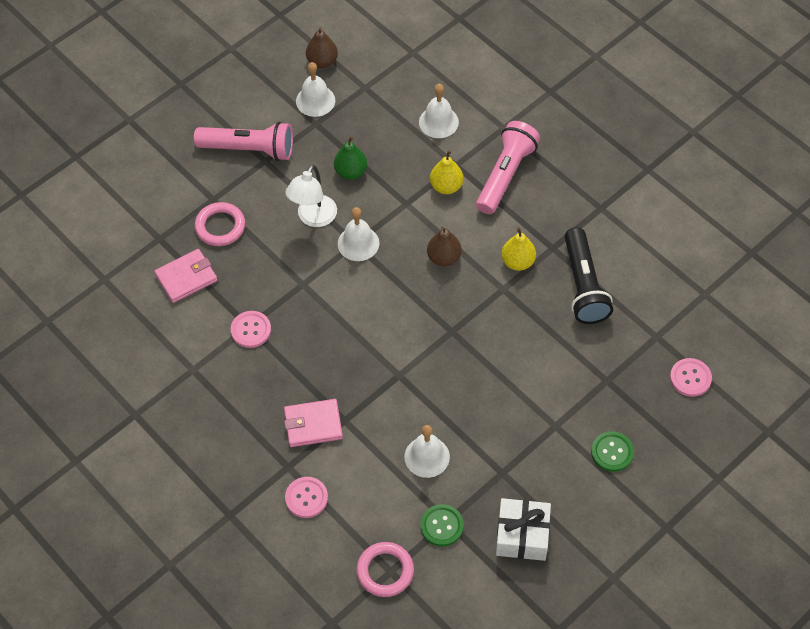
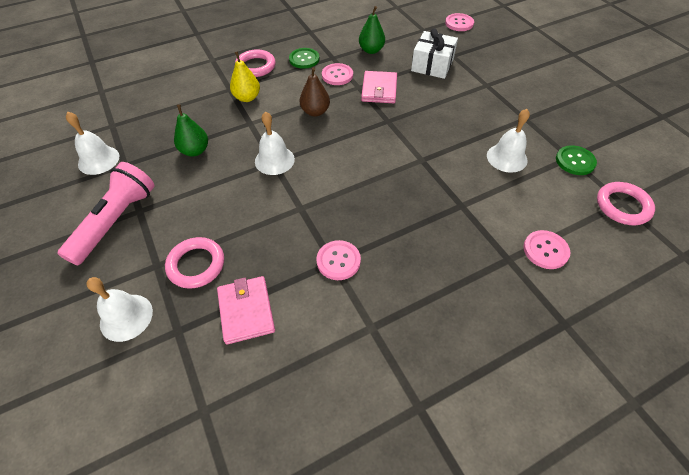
camera: 75 degrees left, 5 degrees down
pink wallet [284,399,343,447] -> pink wallet moved to [361,71,397,103]
white lamp [285,164,337,227] -> none
brown pear [306,27,338,68] -> none
white bell [419,84,459,138] -> white bell moved to [87,277,153,342]
pink flashlight [476,121,540,214] -> pink ring [235,49,276,77]
white gift [496,498,551,561] -> white gift moved to [411,28,458,79]
yellow pear [501,227,536,271] -> pink button [322,63,353,85]
black flashlight [565,227,613,324] -> green pear [359,6,385,54]
green button [591,431,634,472] -> green button moved to [289,48,320,69]

